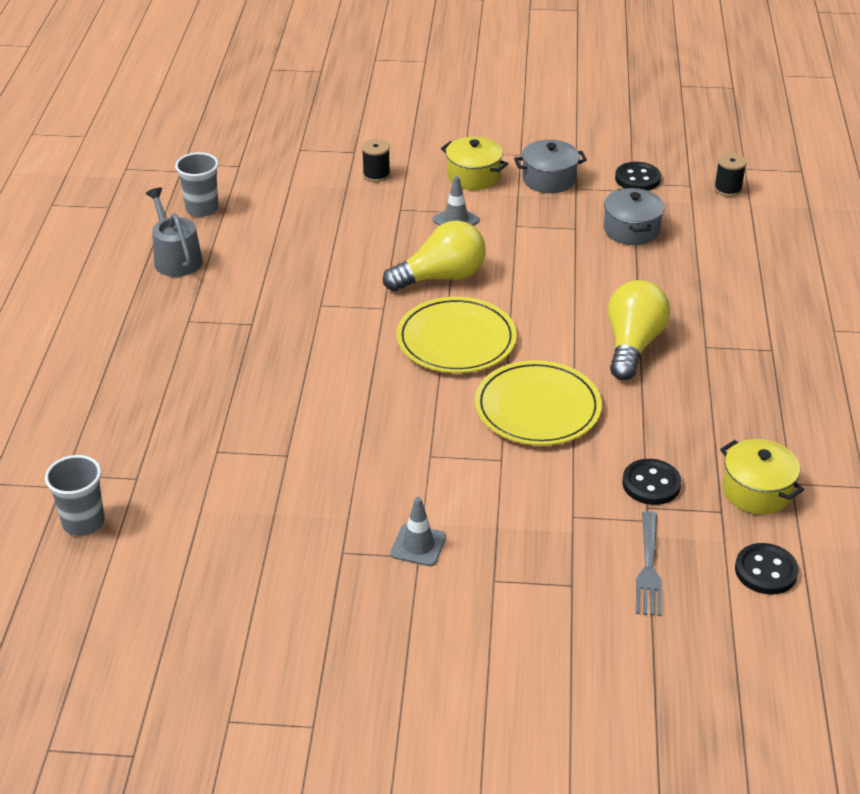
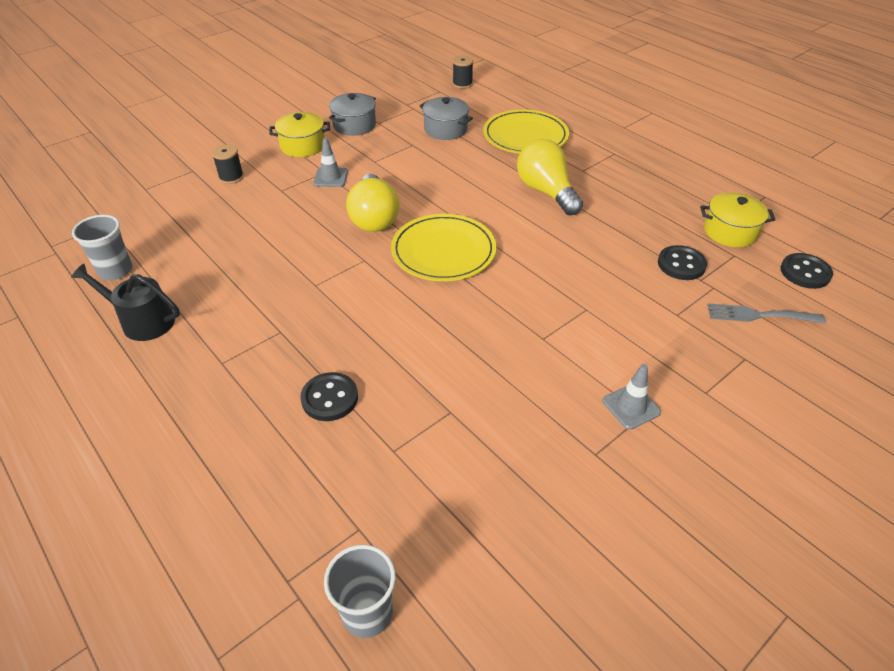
camera: 45 degrees left, 5 degrees up
grey watering can [146,188,203,277] -> black watering can [71,264,180,341]
yellow light bulb [383,221,486,291] -> yellow light bulb turned 150 degrees clockwise [346,174,399,232]
yellow plate [475,360,602,446] -> yellow plate moved to [483,110,569,154]
black button [615,162,661,191] -> black button moved to [300,372,358,421]
grey fork [636,511,662,616] -> grey fork turned 135 degrees clockwise [707,303,826,324]

